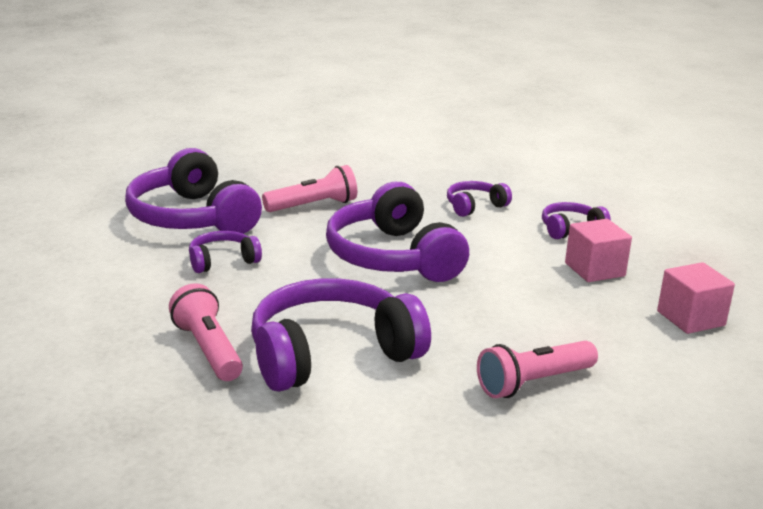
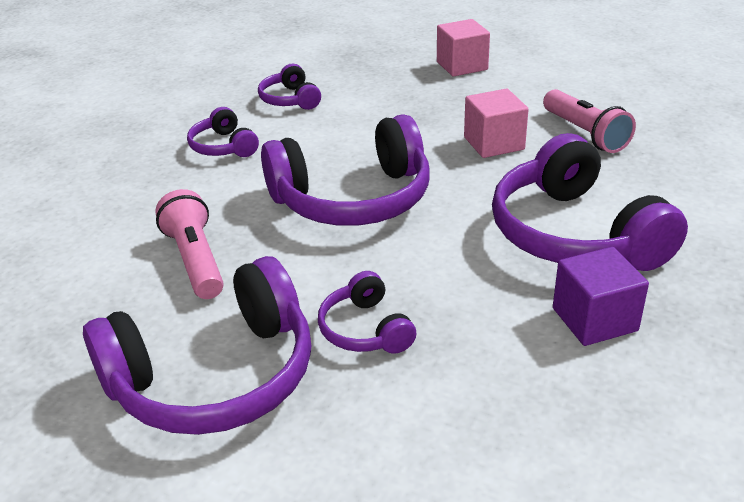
camera: 85 degrees left, 10 degrees up
pink flashlight [169,283,243,381] -> purple cube [553,247,649,346]
pink cube [565,219,632,282] -> pink cube moved to [464,89,529,158]

